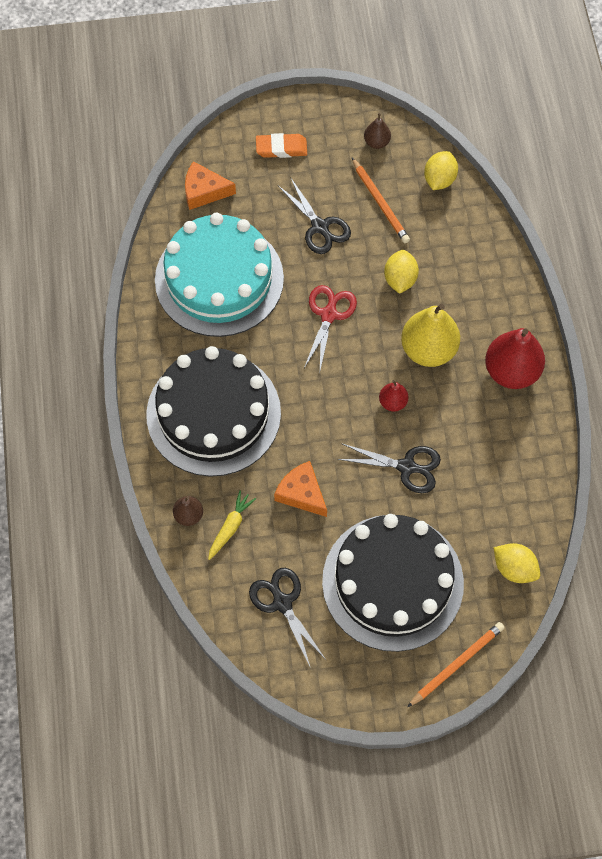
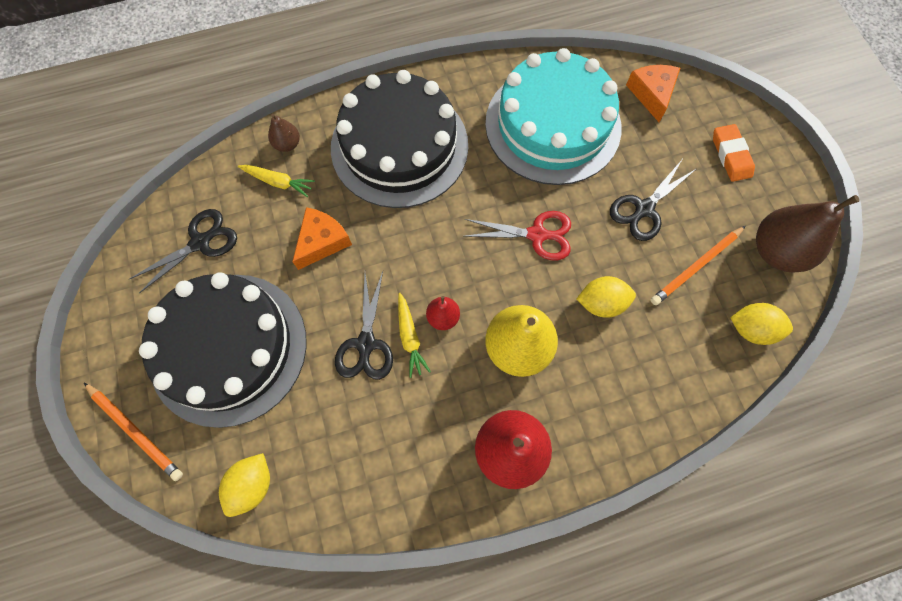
camera: 80 degrees right, 5 degrees up
brown pear [364,113,391,149] -> brown pear [756,195,860,273], size x2.02
none -> yellow carrot [398,293,431,378]

